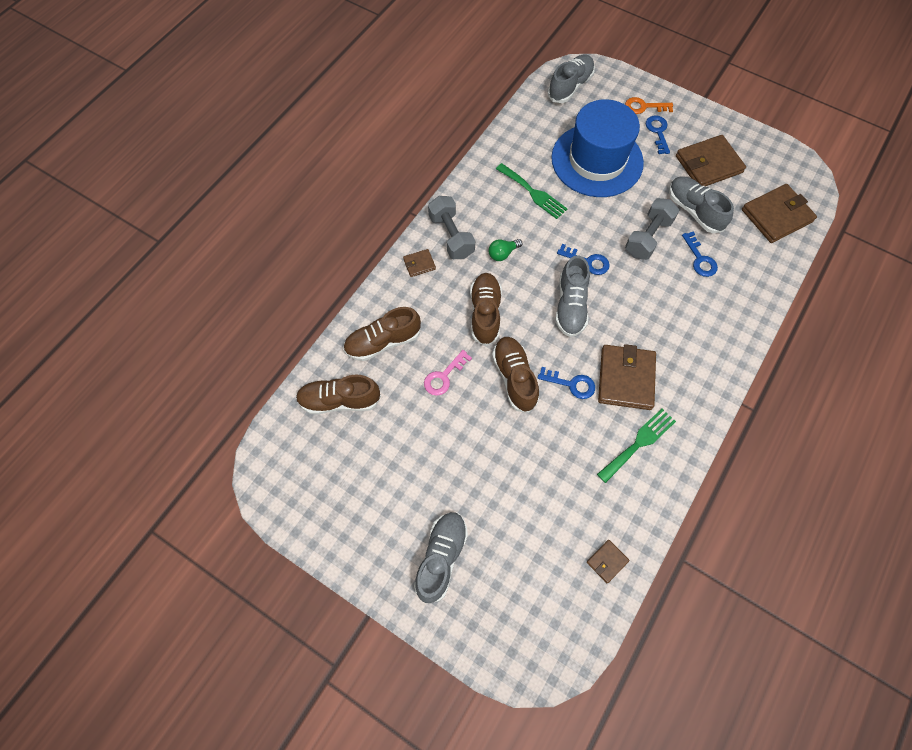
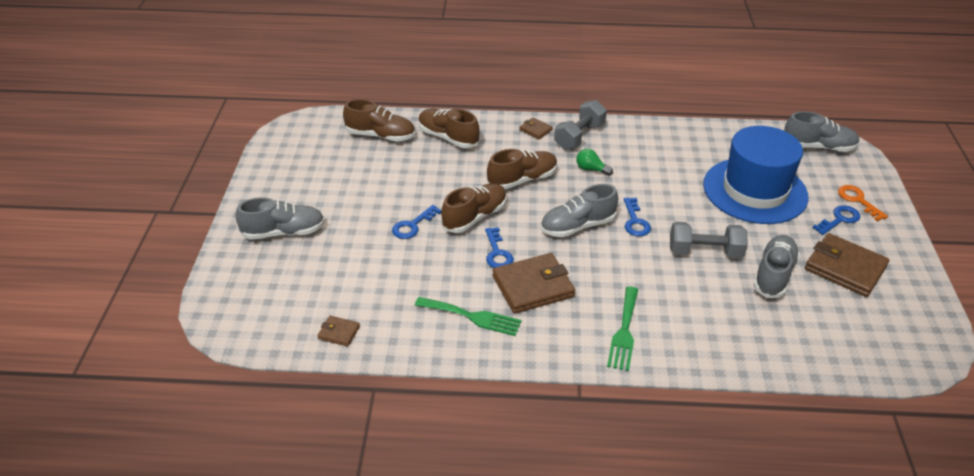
camera: 60 degrees right, 25 degrees down
brown shoe [296,375,381,414] -> brown shoe turned 135 degrees clockwise [343,99,415,141]
pink key [424,350,472,396] -> none
green fork [496,163,567,219] -> green fork moved to [607,286,638,371]
blue key [682,232,718,277] -> blue key moved to [392,205,441,239]
brown wallet [742,184,817,243] -> none

